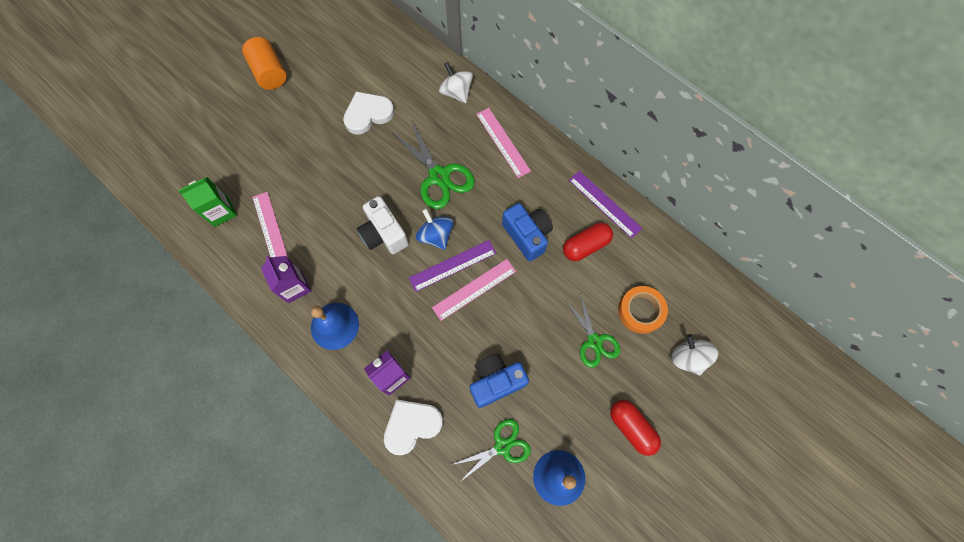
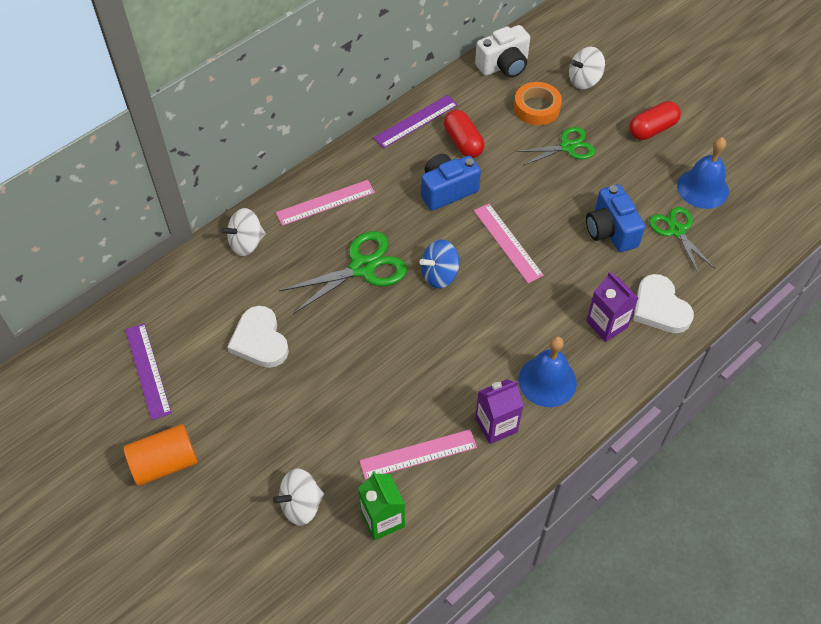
camera: 85 degrees left, 15 degrees down
white camera [357,196,409,254] -> white camera moved to [475,25,530,78]
purple ruler [409,240,496,292] -> purple ruler moved to [125,323,172,420]
none -> white spinning top [273,468,324,526]

